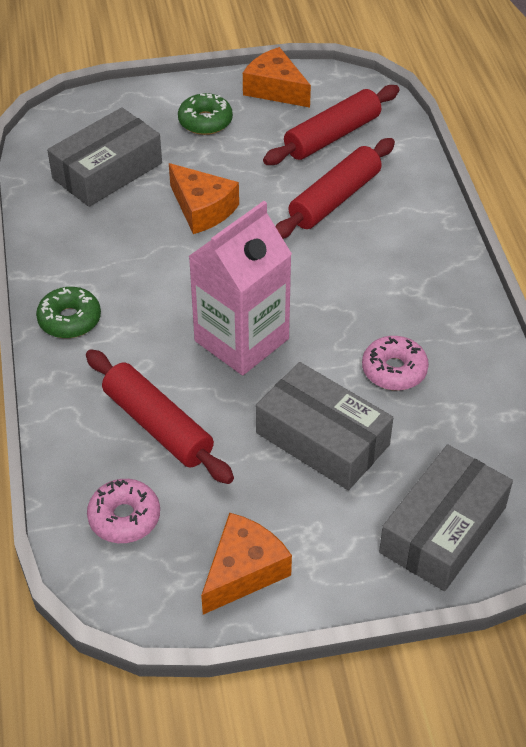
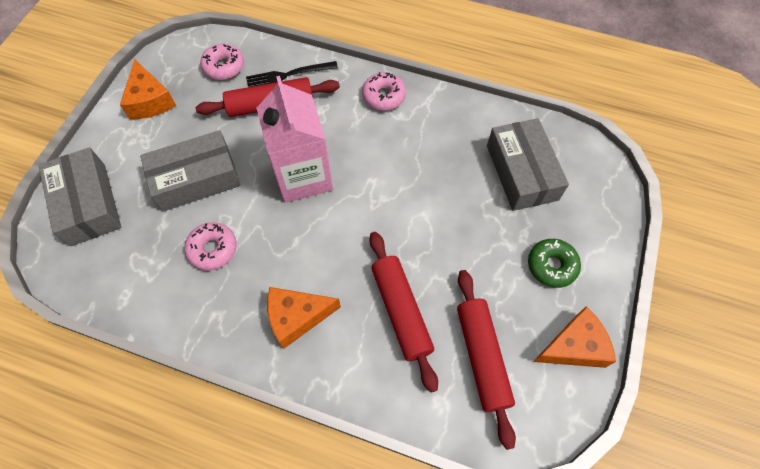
camera: 120 degrees right, 15 degrees up
green donut [36,287,101,338] -> pink donut [362,72,406,111]
orange cheese [169,163,239,234] -> orange cheese moved to [267,287,341,349]
none -> black fork [246,61,338,87]

